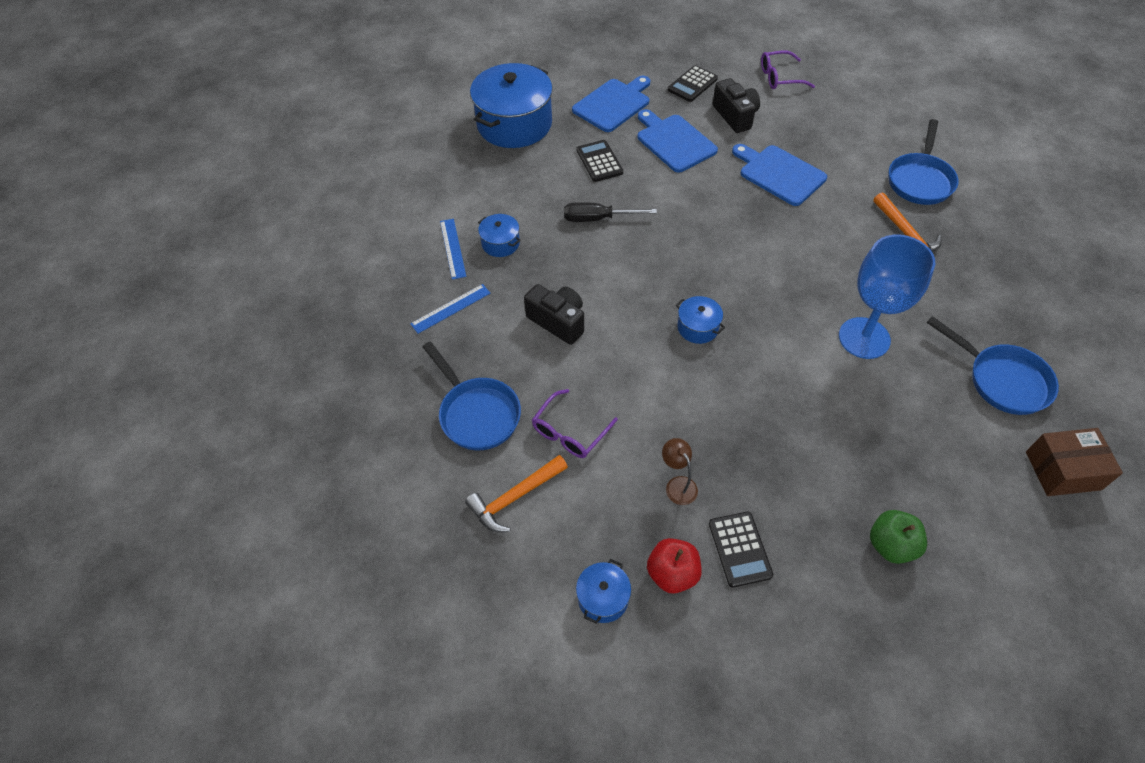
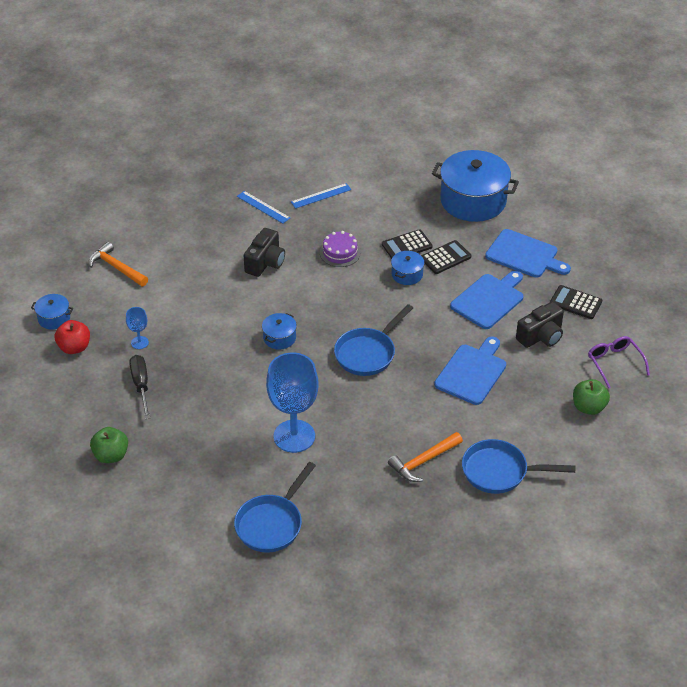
camera: 75 degrees right, 10 degrees down
blue pan [423,342,521,451] -> blue pan moved to [334,304,413,376]
blue pot [478,214,521,257] -> blue pot moved to [391,251,424,285]
purple glasses [532,389,618,458] -> none
black screwdriver [564,202,657,222] -> black screwdriver moved to [129,355,150,419]
brown lamp [662,438,698,505] -> blue goblet [126,307,149,349]
black calculator [709,512,773,588] -> black calculator moved to [382,229,432,259]
brown box [1026,428,1123,496] -> none
none -> purple cake [320,231,361,267]
none -> green apple [573,379,610,415]

